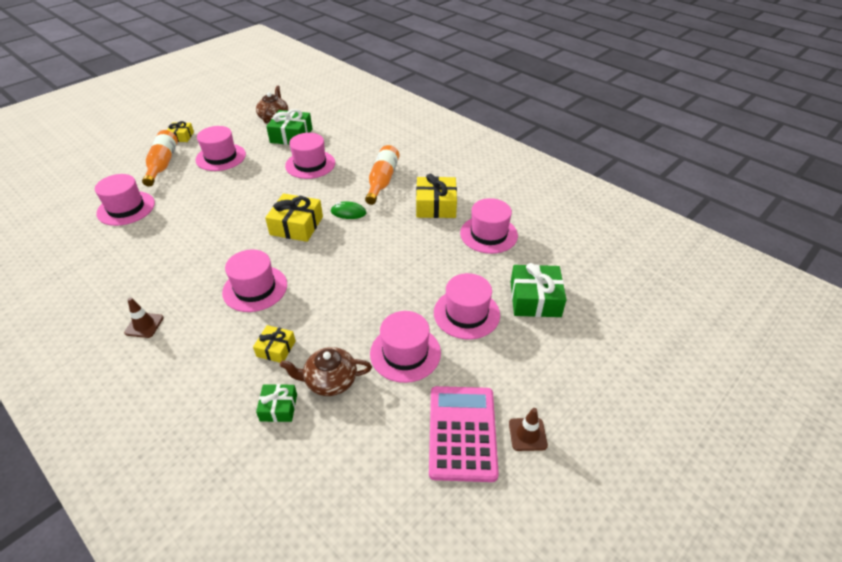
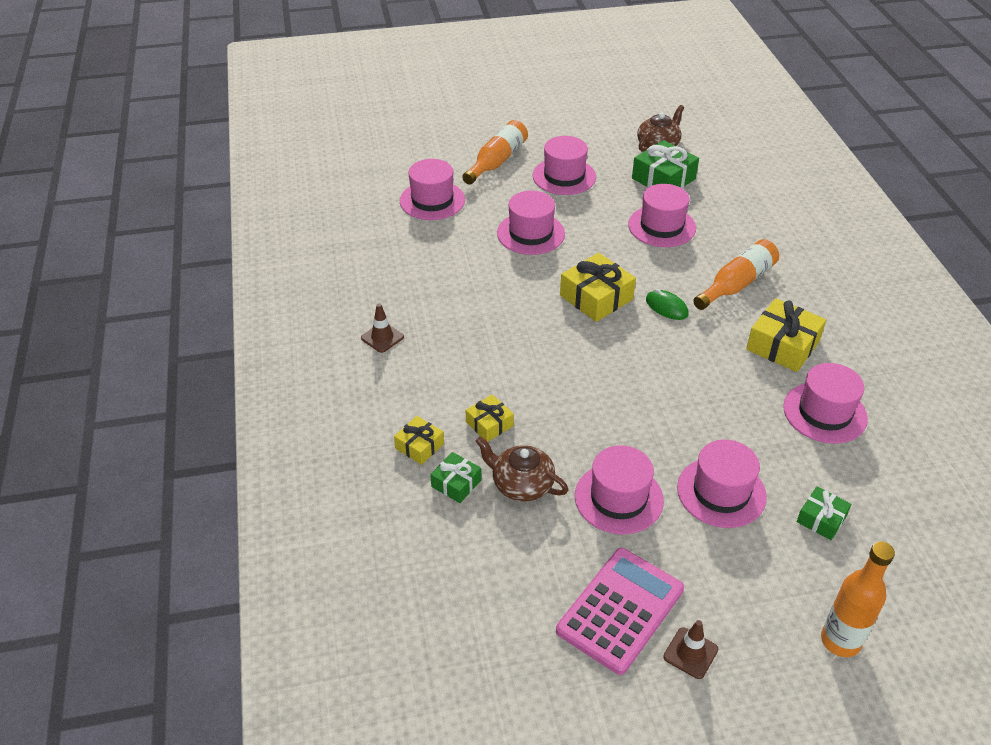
camera: 35 degrees right, 0 degrees up
yellow gift [167,121,194,142] -> yellow gift moved to [394,416,444,465]
pink hat [222,250,287,312] -> pink hat moved to [497,190,565,255]
green gift [511,263,566,317] -> green gift [797,486,852,540], size x0.58
none -> orange bottle [821,541,895,657]

